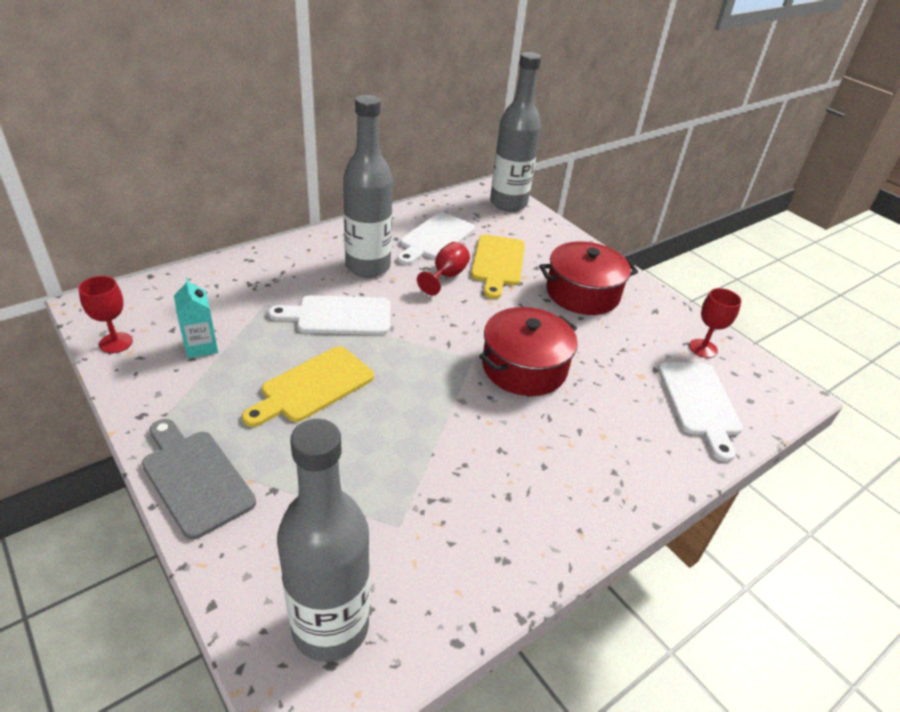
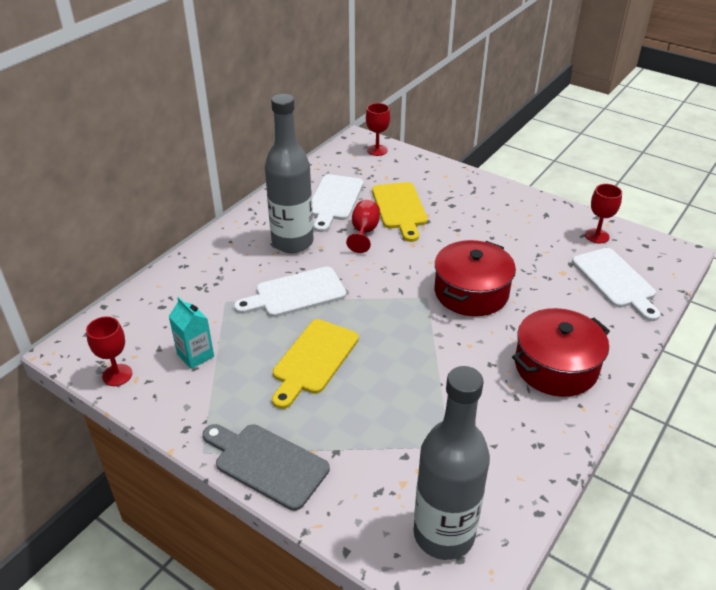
camera: 15 degrees left, 0 degrees up
grey bottle [490,52,541,211] -> red goblet [366,103,390,156]
red pot [539,241,638,315] -> red pot moved to [512,308,610,397]

